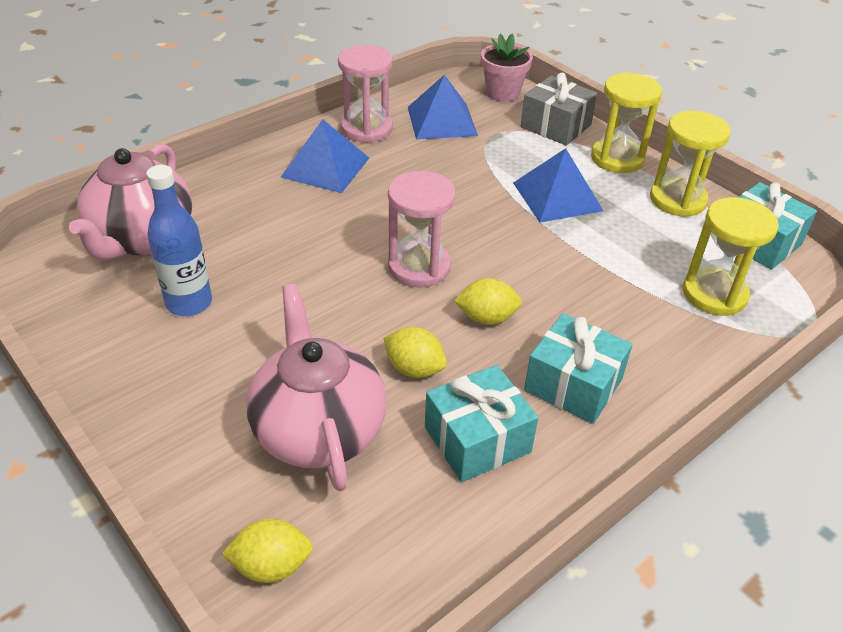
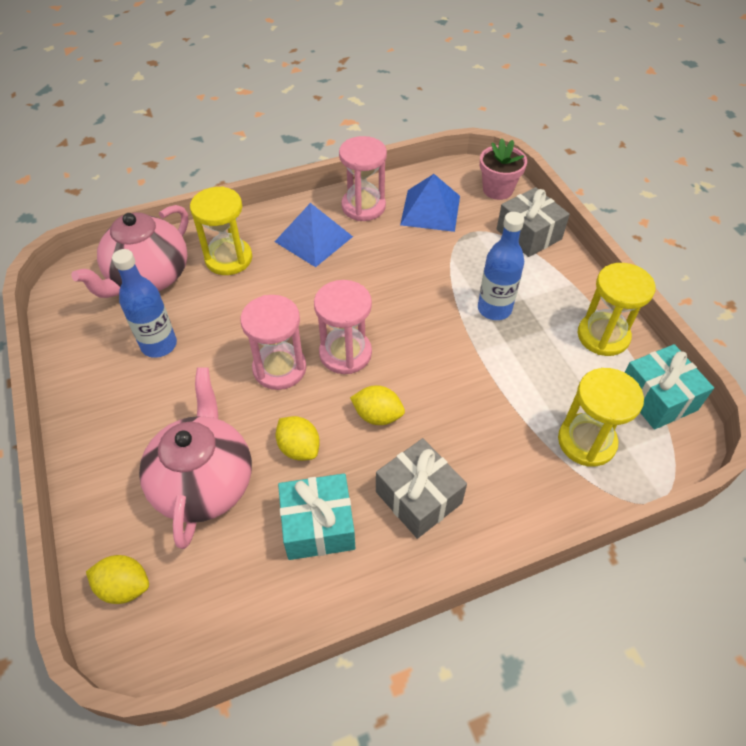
camera: 20 degrees right, 10 degrees up
blue pyramid [513,148,603,223] -> blue bottle [478,212,524,320]
turquoise gift [524,313,633,424] -> grey gift [376,438,467,539]
yellow hourglass [591,72,662,173] -> yellow hourglass moved to [190,187,252,275]
none -> pink hourglass [240,295,306,390]

